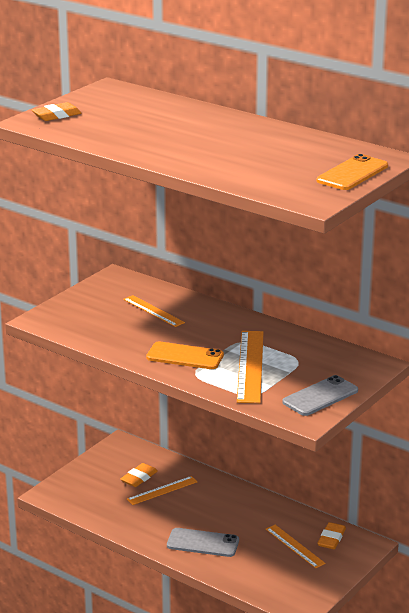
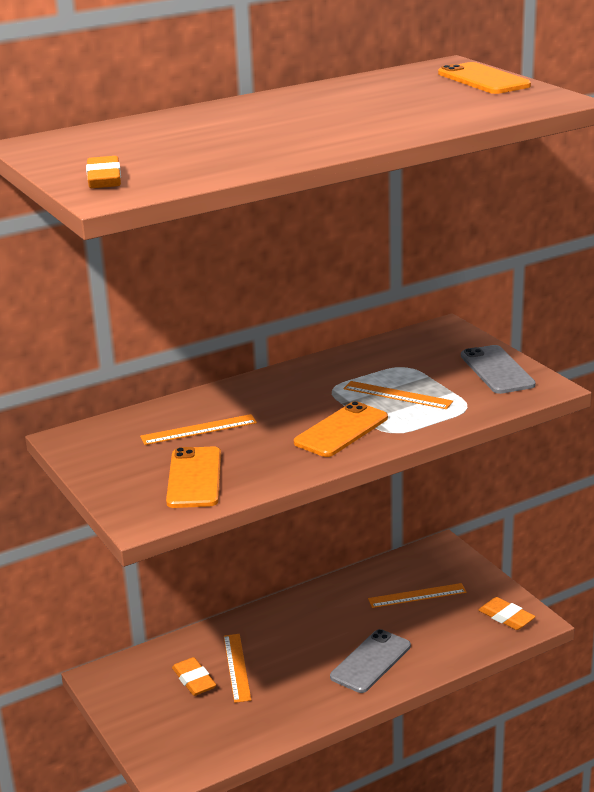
camera: 65 degrees left, 0 degrees up
orange ruler [237,331,264,403] -> orange ruler [343,381,453,409], size x0.60
orange eraser [317,522,346,549] -> orange eraser moved to [478,597,536,630]
none -> orange phone [166,447,221,508]

